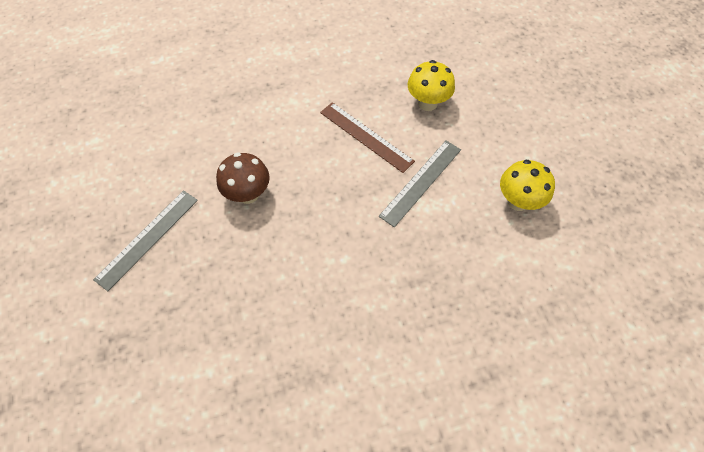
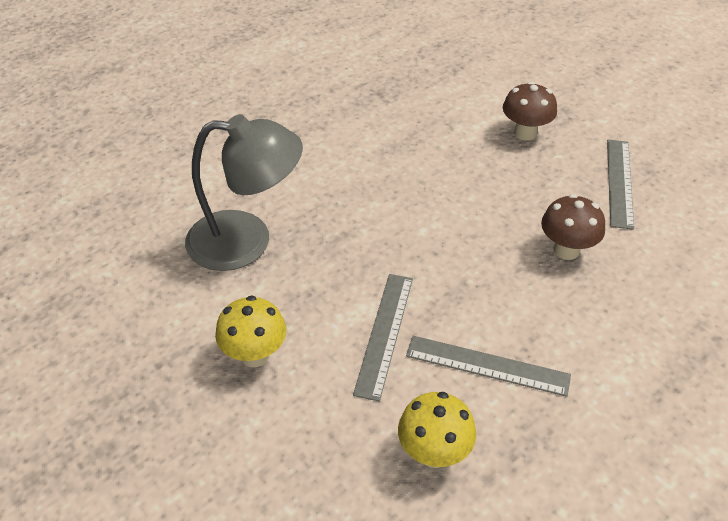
camera: 155 degrees right, 15 degrees down
brown ruler [320,102,415,173] -> grey ruler [406,336,571,397]
none -> grey lamp [185,114,303,271]
none -> brown mushroom [503,82,557,141]

